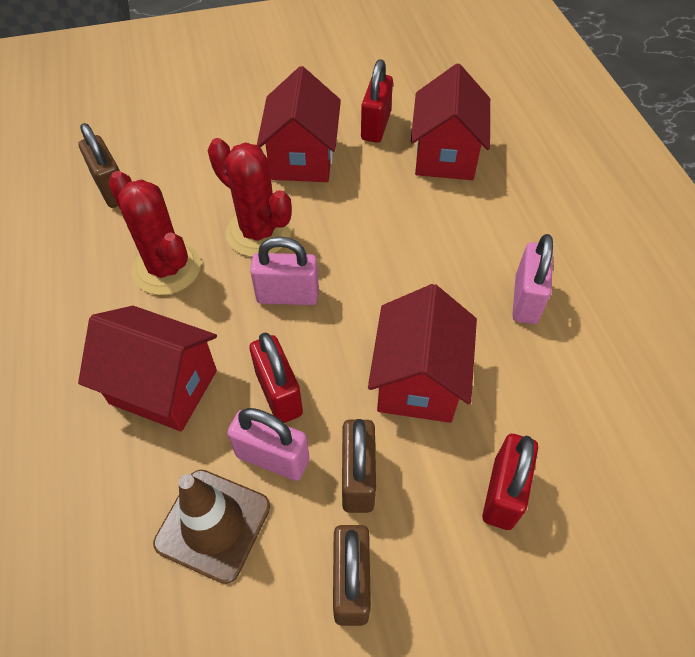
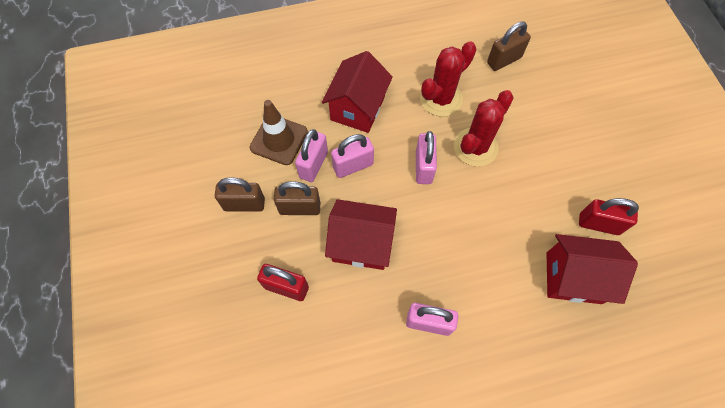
camera: 90 degrees right, 10 degrees up
red padlock [249,333,303,423] -> pink padlock [331,134,374,178]
red house [257,66,341,182] -> none

